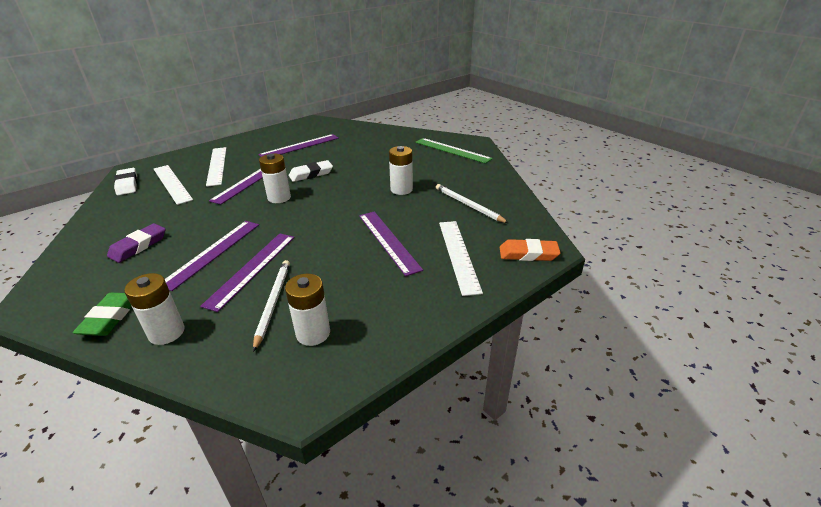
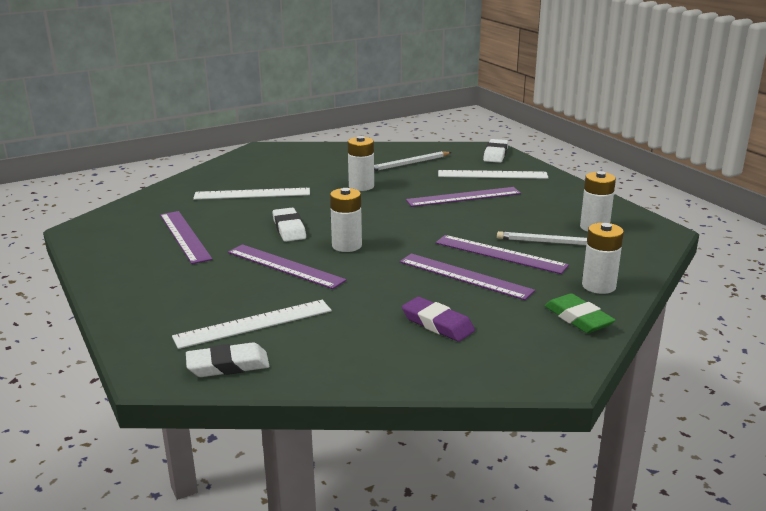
camera: 80 degrees left, 10 degrees down
green eraser [73,293,131,336] -> green eraser turned 45 degrees clockwise [545,293,616,333]
white ruler [206,147,226,187] -> white ruler moved to [193,188,310,200]
green ruler [416,138,493,164] -> none
orange eraser [500,239,561,261] -> white eraser [483,139,508,163]

